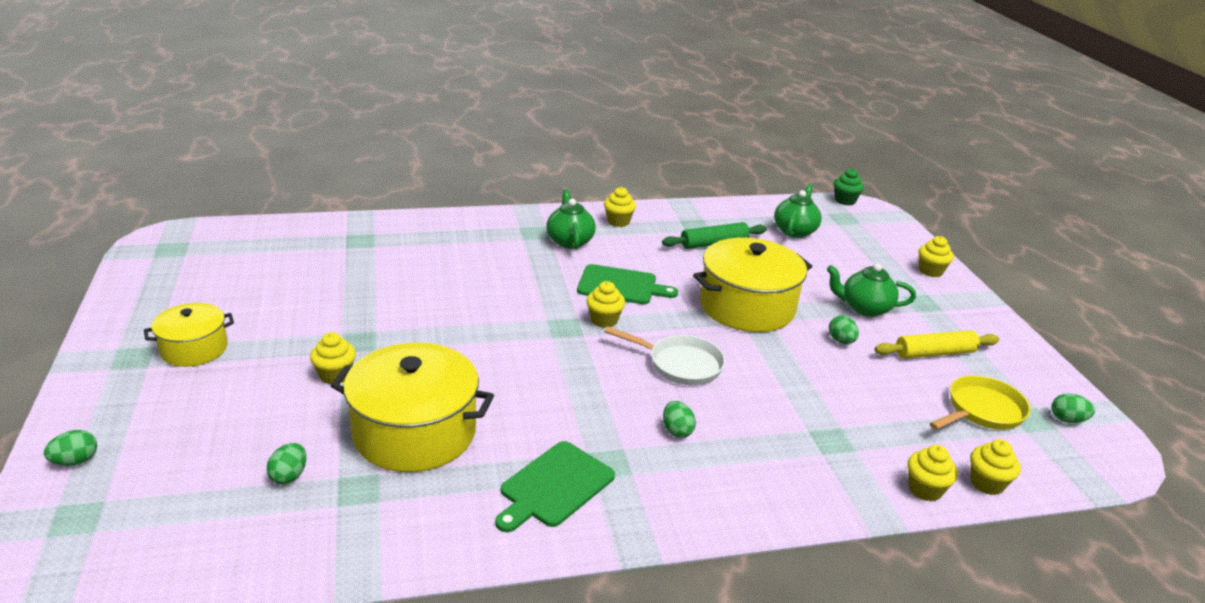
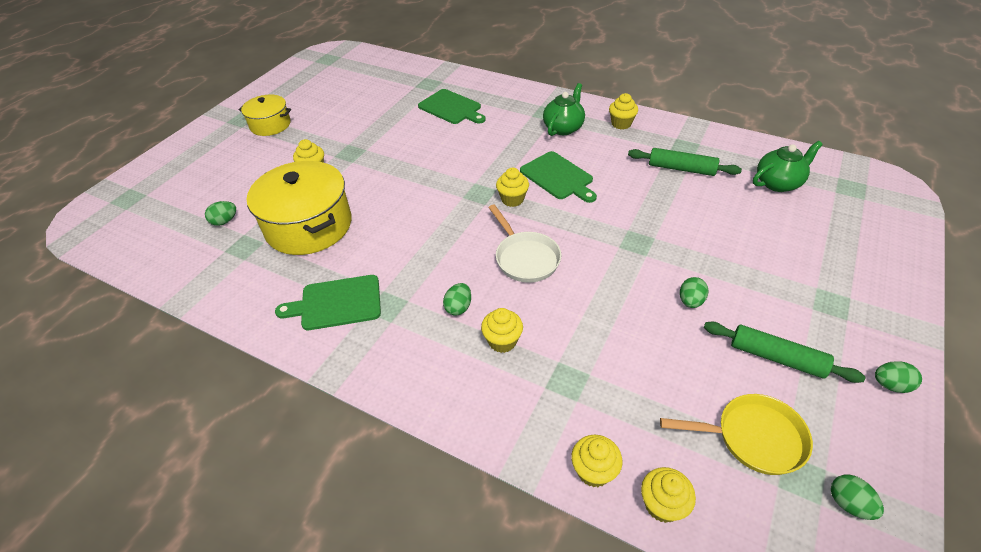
camera: 45 degrees right, 15 degrees up
green egg [44,430,97,466] -> green egg moved to [875,361,922,393]
yellow pot [693,237,812,332] -> none
green teapot [827,263,916,317] -> none
green cupcake [834,168,864,205] -> none
yellow rolling pin [875,330,999,359] -> green rolling pin [704,322,866,383]
yellow cupcake [919,236,954,277] -> yellow cupcake moved to [481,308,523,353]
none -> green cutting board [418,89,486,124]

